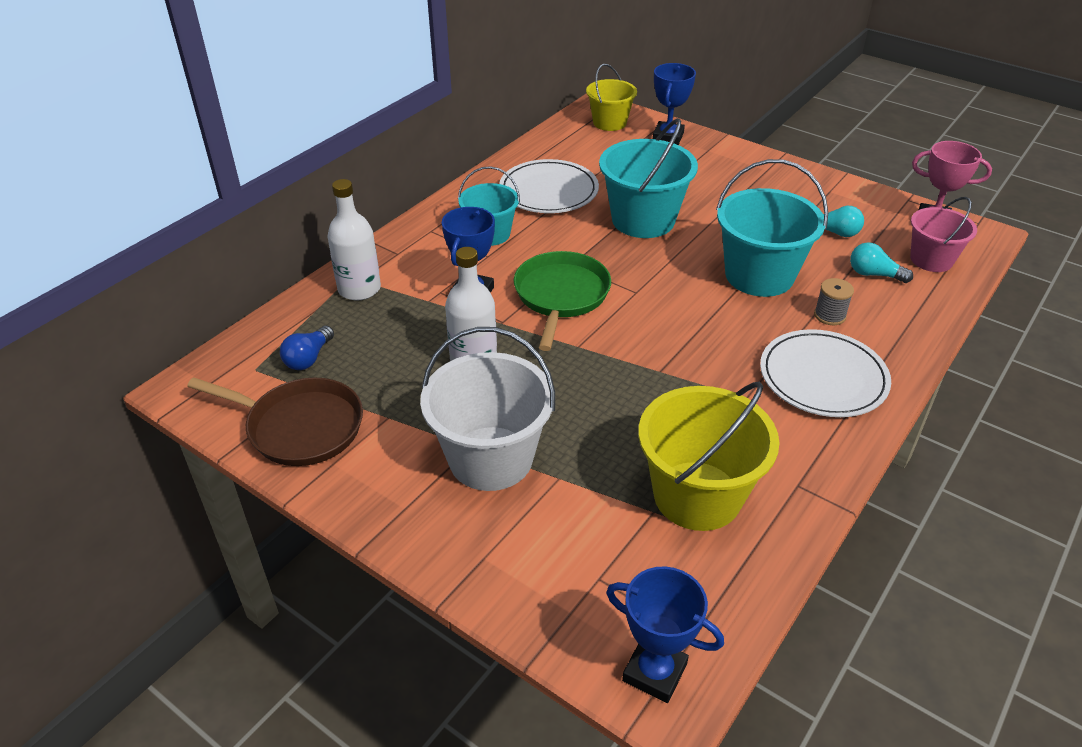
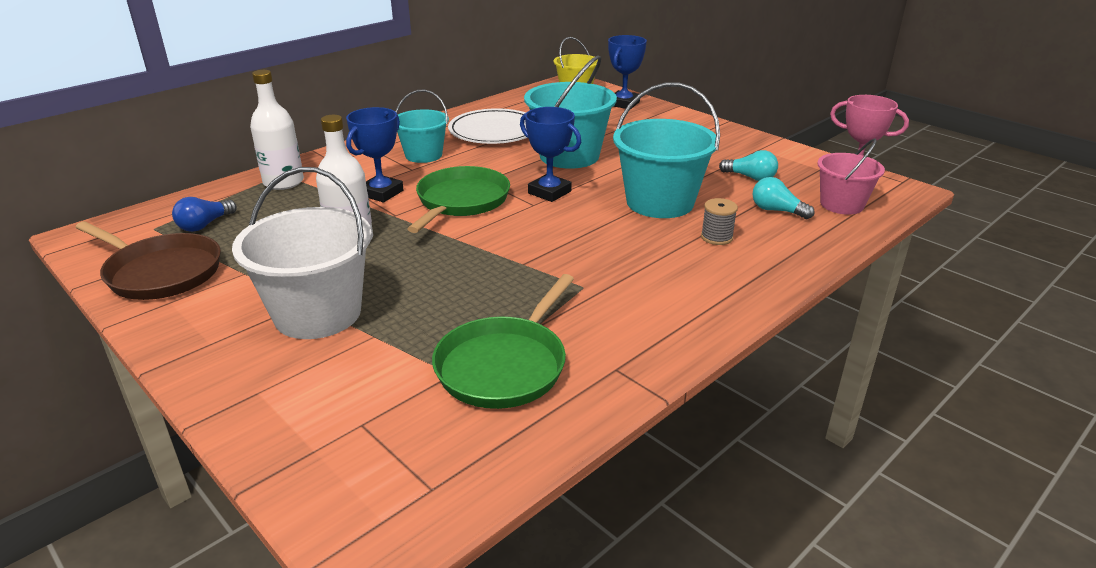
camera: 10 degrees right, 10 degrees down
blue trophy [606,566,724,703] -> blue trophy moved to [520,107,581,202]
yellow bucket [638,382,779,531] -> green pan [432,274,574,409]
white plate [760,329,891,417] -> none

